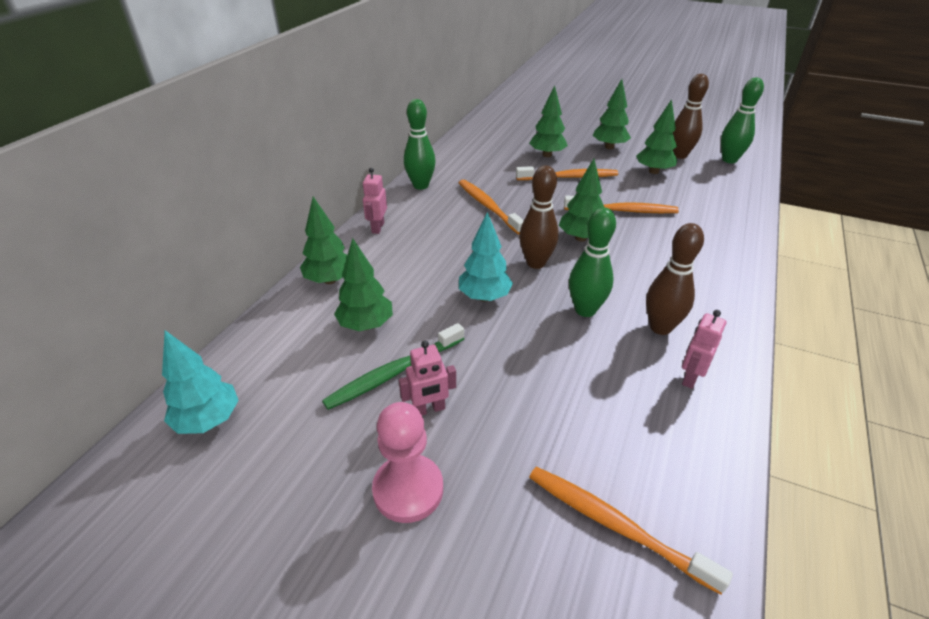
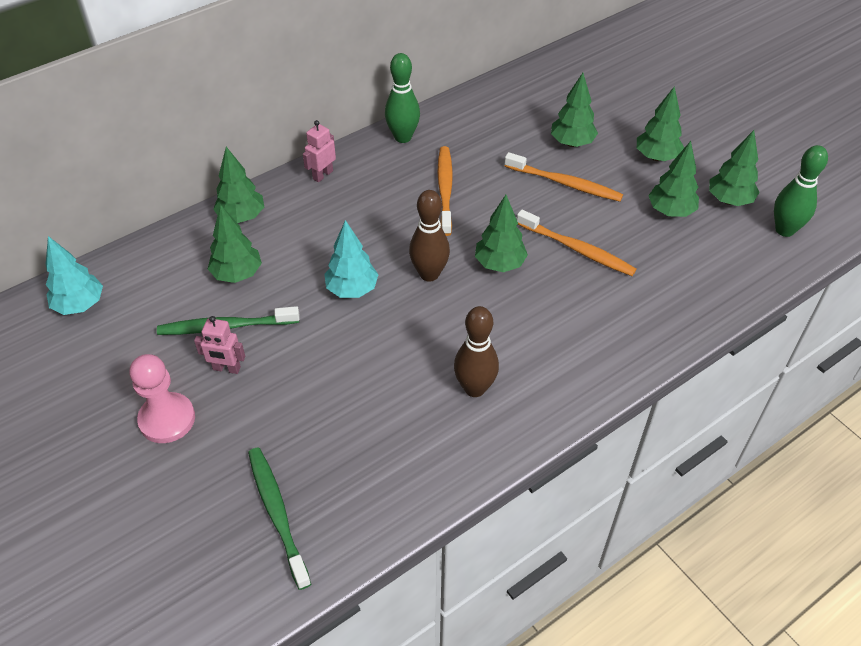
camera: 30 degrees right, 10 degrees up
orange toothbrush [529,467,733,595] -> green toothbrush [248,447,311,590]
green bowling pin [569,207,616,317] -> none
brown bowling pin [673,74,709,159] -> green tree [709,130,760,206]
pink robot [682,310,726,389] -> none

